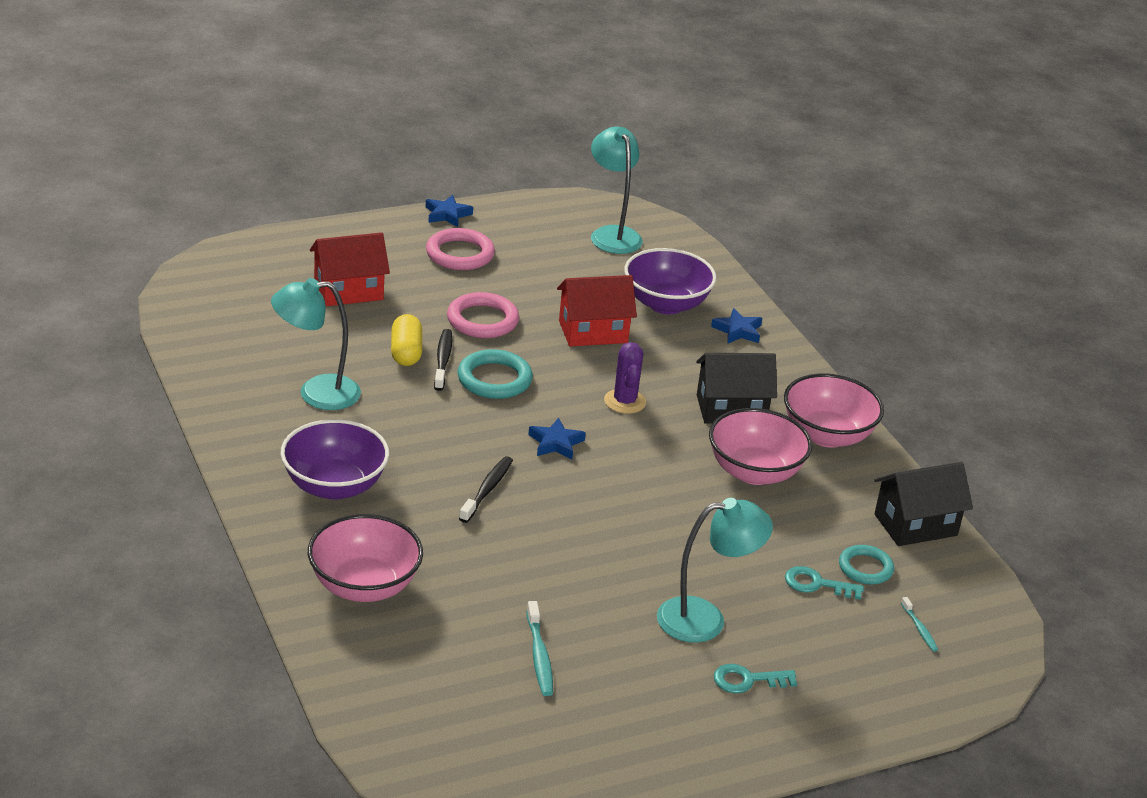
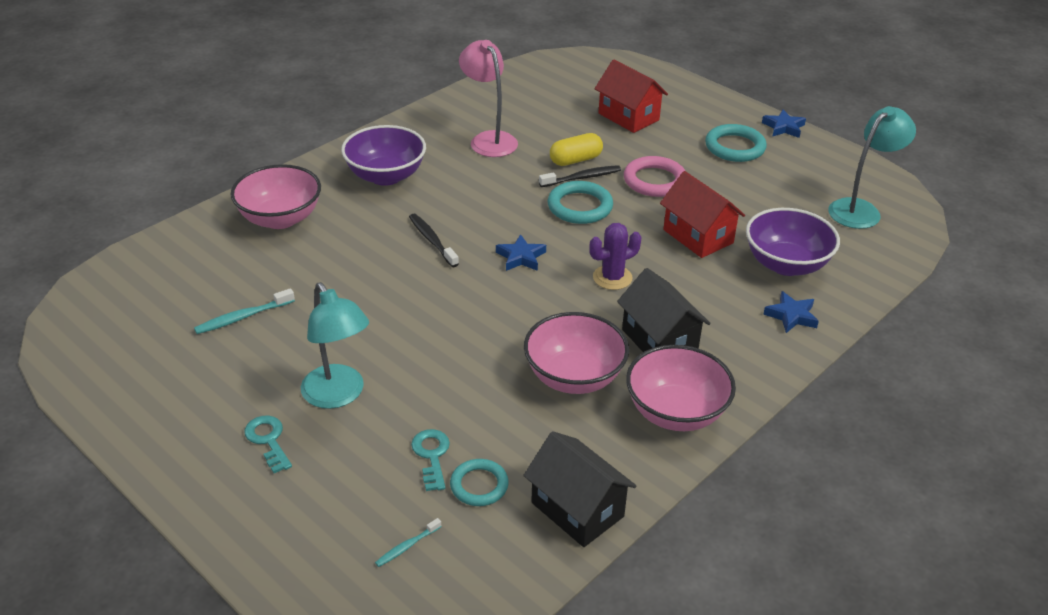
camera: 70 degrees right, 5 degrees up
turquoise lamp [271,278,361,410] -> pink lamp [459,40,518,157]
pink ring [426,228,495,270] -> turquoise ring [705,124,767,162]
black toothbrush [459,456,513,523] -> black toothbrush turned 120 degrees counterclockwise [409,214,459,267]

